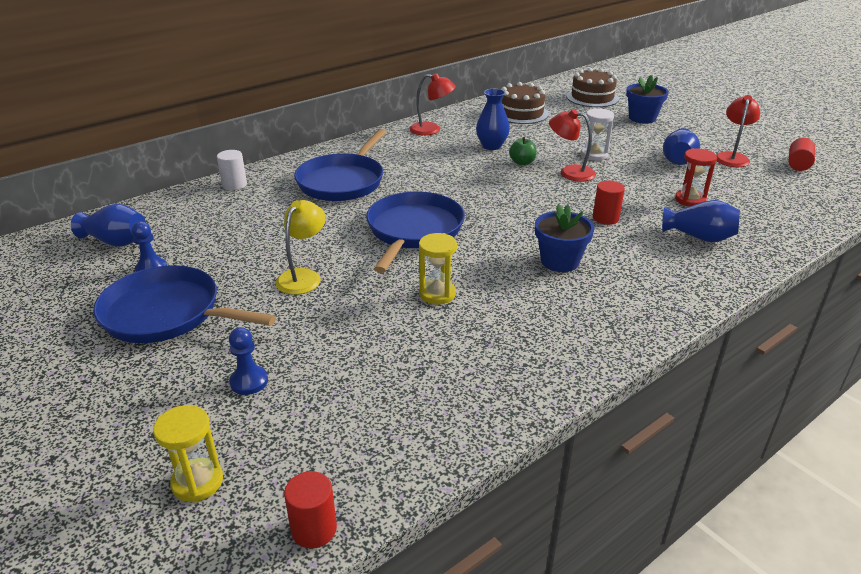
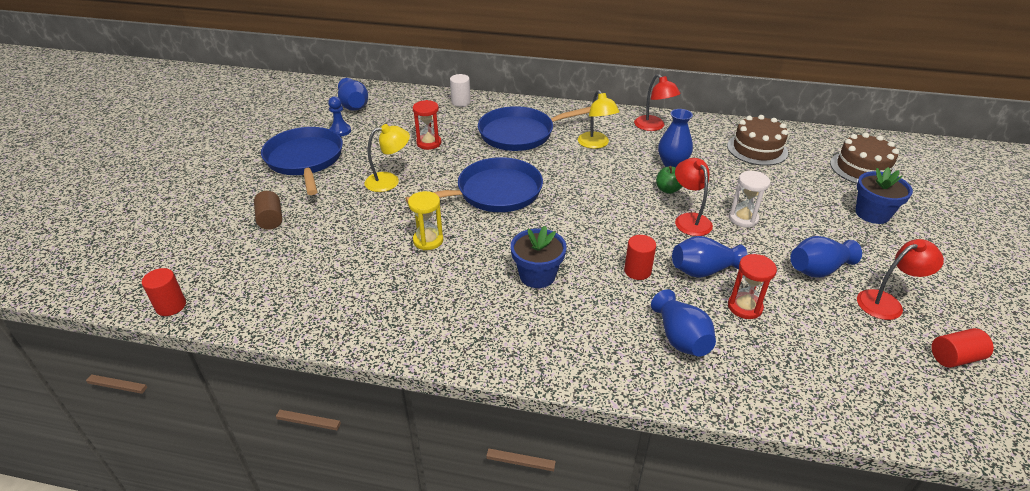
camera: 50 degrees right, 5 degrees up
yellow hourglass [153,405,223,502] -> none
blue pawn [229,327,268,395] -> brown cylinder [254,191,282,230]
none -> red hourglass [413,100,441,150]
none -> yellow lamp [578,90,619,149]
none -> blue vase [672,236,747,278]

